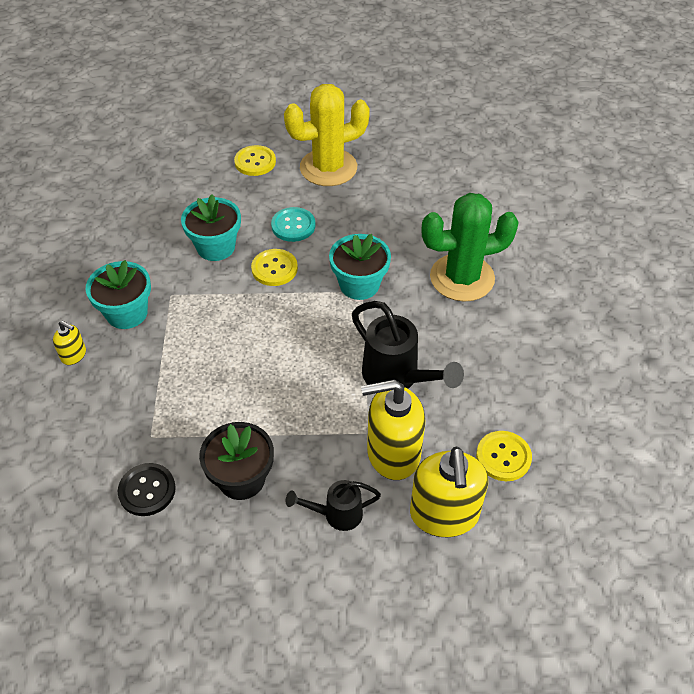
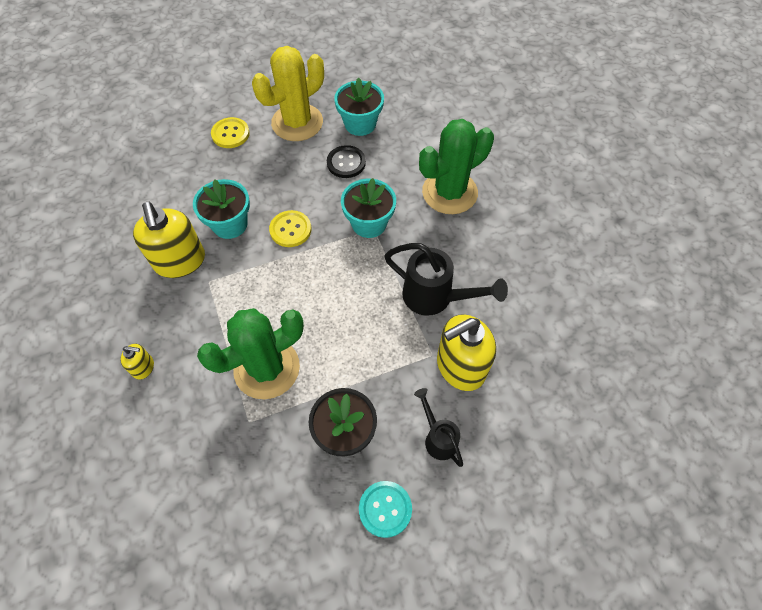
camera: 20 degrees left, 10 degrees up
turquoise flower pot [86,260,151,329] -> turquoise flower pot moved to [334,78,384,136]
black button [118,463,176,516] -> black button moved to [327,145,366,178]
turquoise button [271,207,315,242] -> turquoise button moved to [359,481,412,538]
black watering can [286,480,381,531] -> black watering can turned 90 degrees clockwise [414,388,463,467]
yellow soap dispenser [410,447,488,537] -> yellow soap dispenser moved to [133,202,205,278]
yellow button [476,431,532,481] -> none
none -> green cactus [197,308,304,399]

